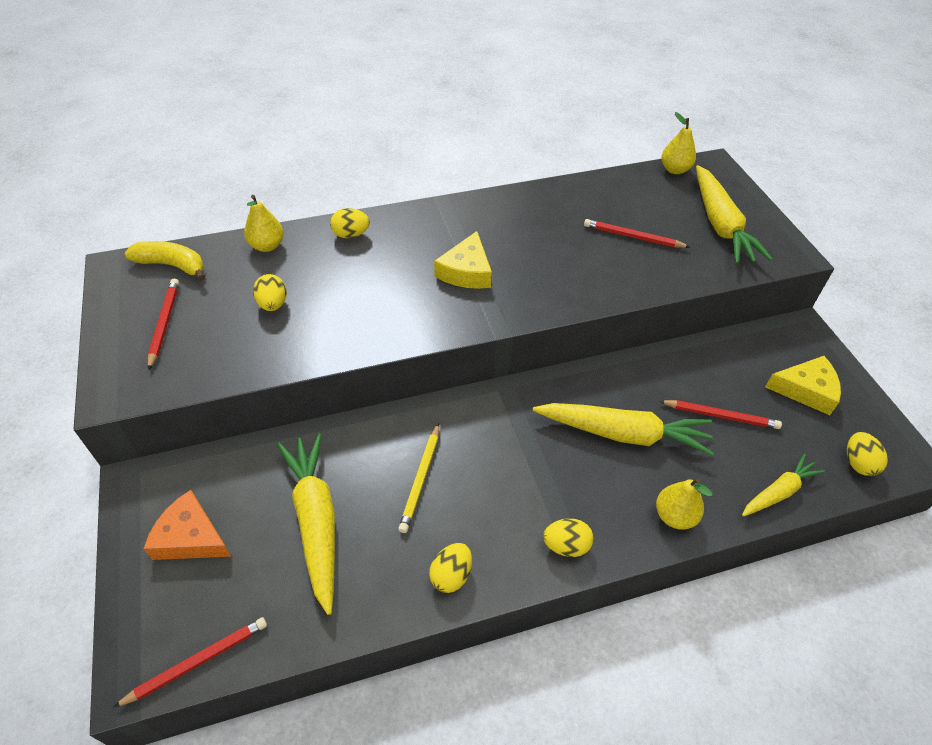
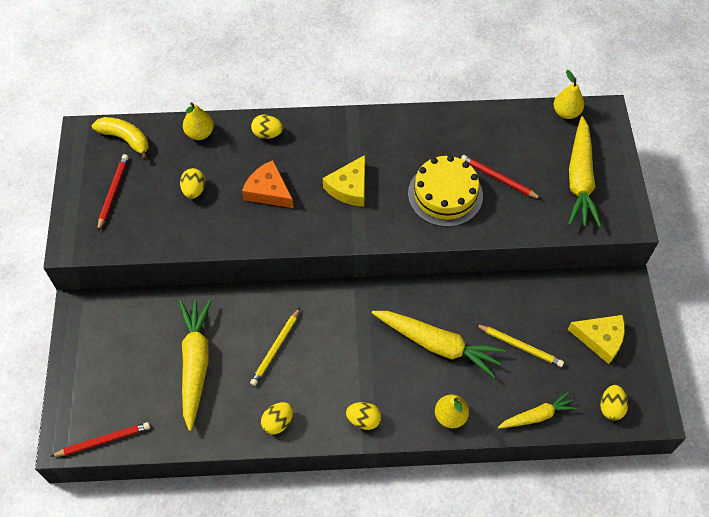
camera: 15 degrees right, 10 degrees up
orange cheese [144,490,231,560] -> orange cheese moved to [242,160,294,208]
red pencil [659,400,782,429] -> yellow pencil [475,324,564,367]
none -> yellow cake [408,155,483,227]

